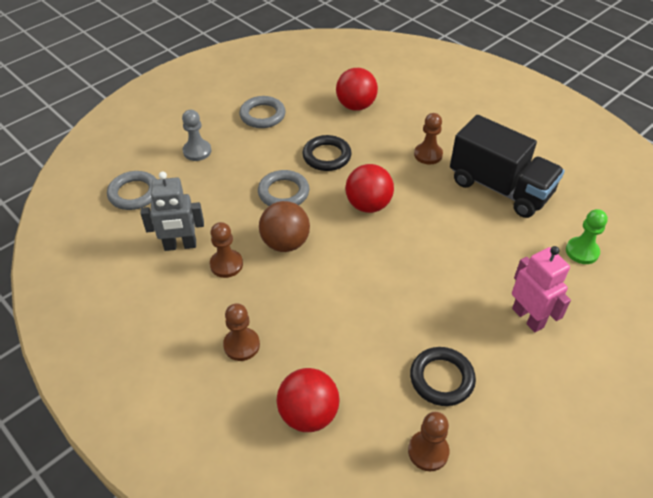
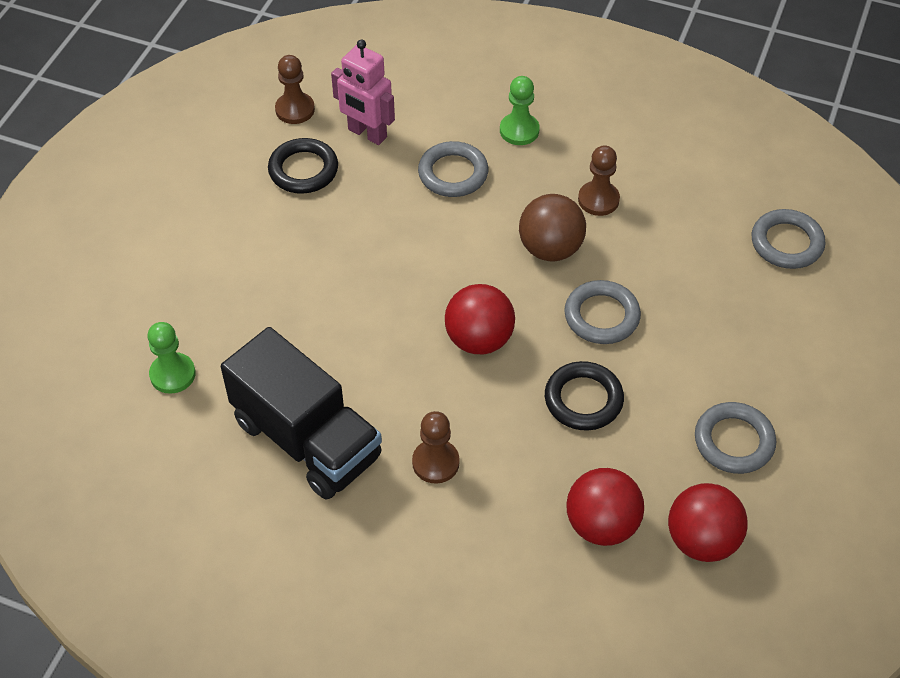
camera: 155 degrees right, 5 degrees up
grey robot [140,172,204,251] -> none
grey pawn [182,110,211,161] -> none
brown pawn [223,304,260,361] -> green pawn [500,76,540,145]
red ball [277,368,339,432] -> red ball moved to [668,483,748,562]
black truck [450,115,565,218] -> black truck turned 150 degrees counterclockwise [221,327,382,500]
pink robot [512,246,571,332] -> pink robot moved to [331,40,395,145]
none -> grey ring [418,141,488,197]

